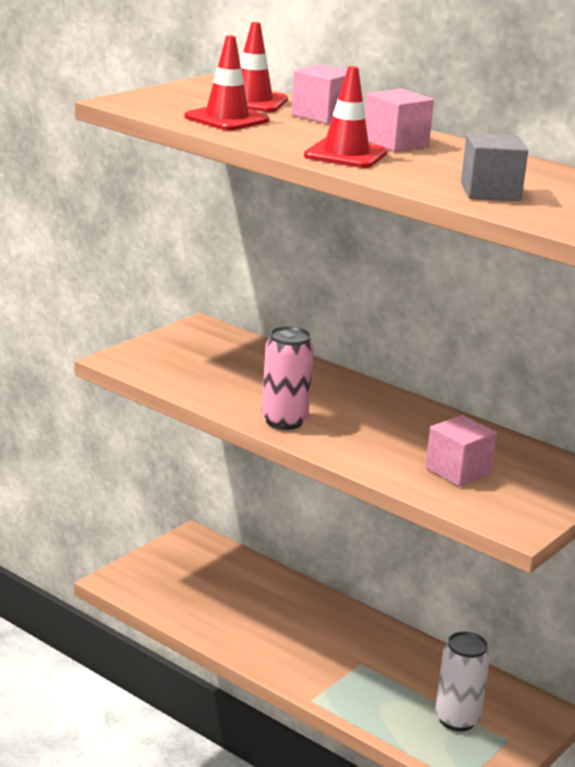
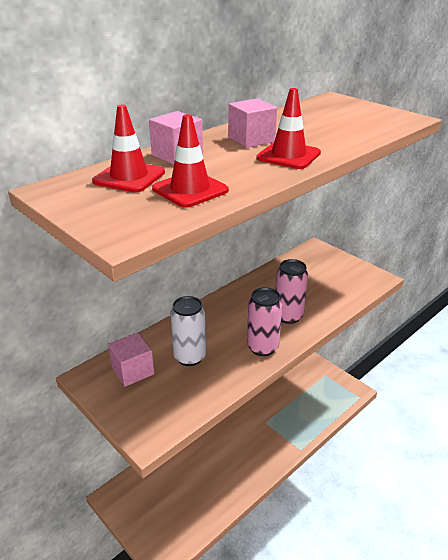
camera: 80 degrees left, 10 degrees up
pink cube [425,415,497,487] -> pink cube moved to [108,332,154,387]
white can [435,631,490,731] -> white can moved to [170,296,206,366]
grey cube [461,133,528,201] -> none
none -> pink can [275,259,308,324]

